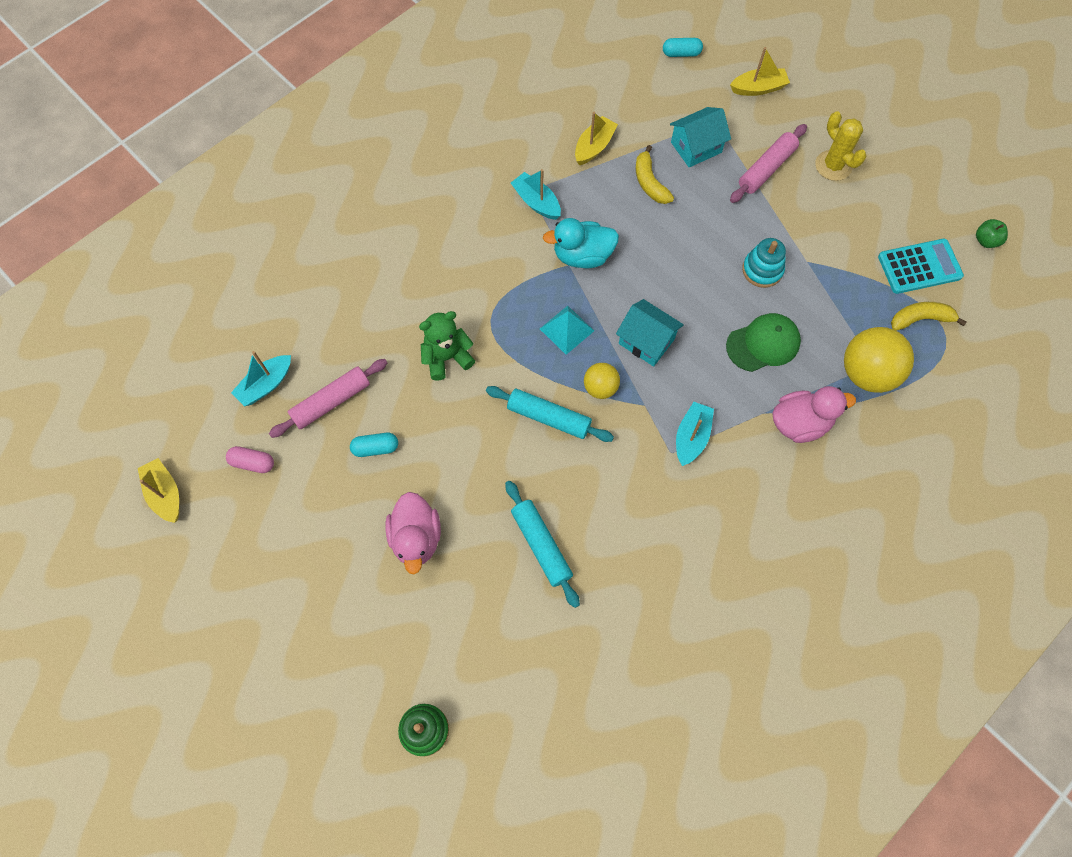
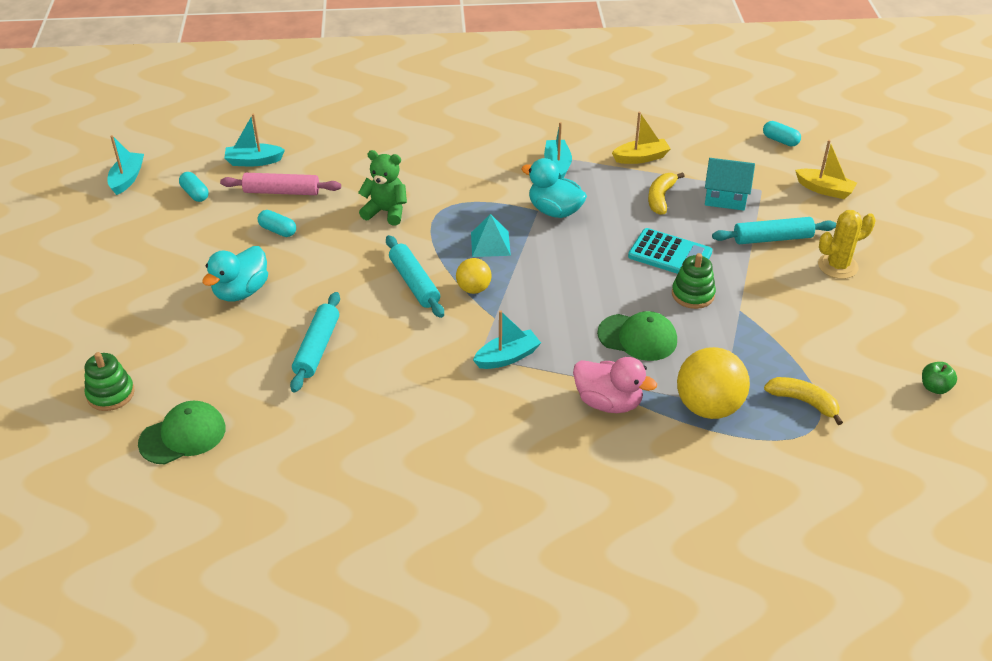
camera: 40 degrees right, 25 degrees down
yellow boat [138,458,179,523] -> turquoise boat [108,135,144,195]
pink capsule [226,446,274,473] -> turquoise capsule [179,172,209,202]
pink duck [385,492,441,574] -> turquoise duck [202,246,268,302]
turquoise house [616,299,684,367] -> none
pink rolling pin [730,124,807,203] -> turquoise rolling pin [712,217,836,244]
turquoise stacking toy [742,238,786,288] -> green stacking toy [672,253,716,309]
yellow cactus [815,111,867,181] -> yellow cactus turned 60 degrees clockwise [818,210,876,279]
turquoise calculator [878,239,964,294] -> turquoise calculator moved to [628,228,712,274]
none -> green cap [138,401,226,464]

